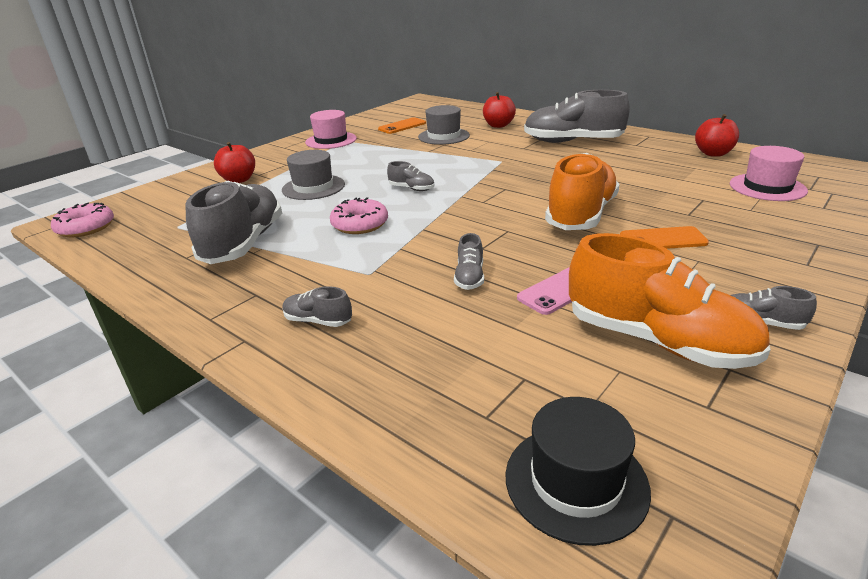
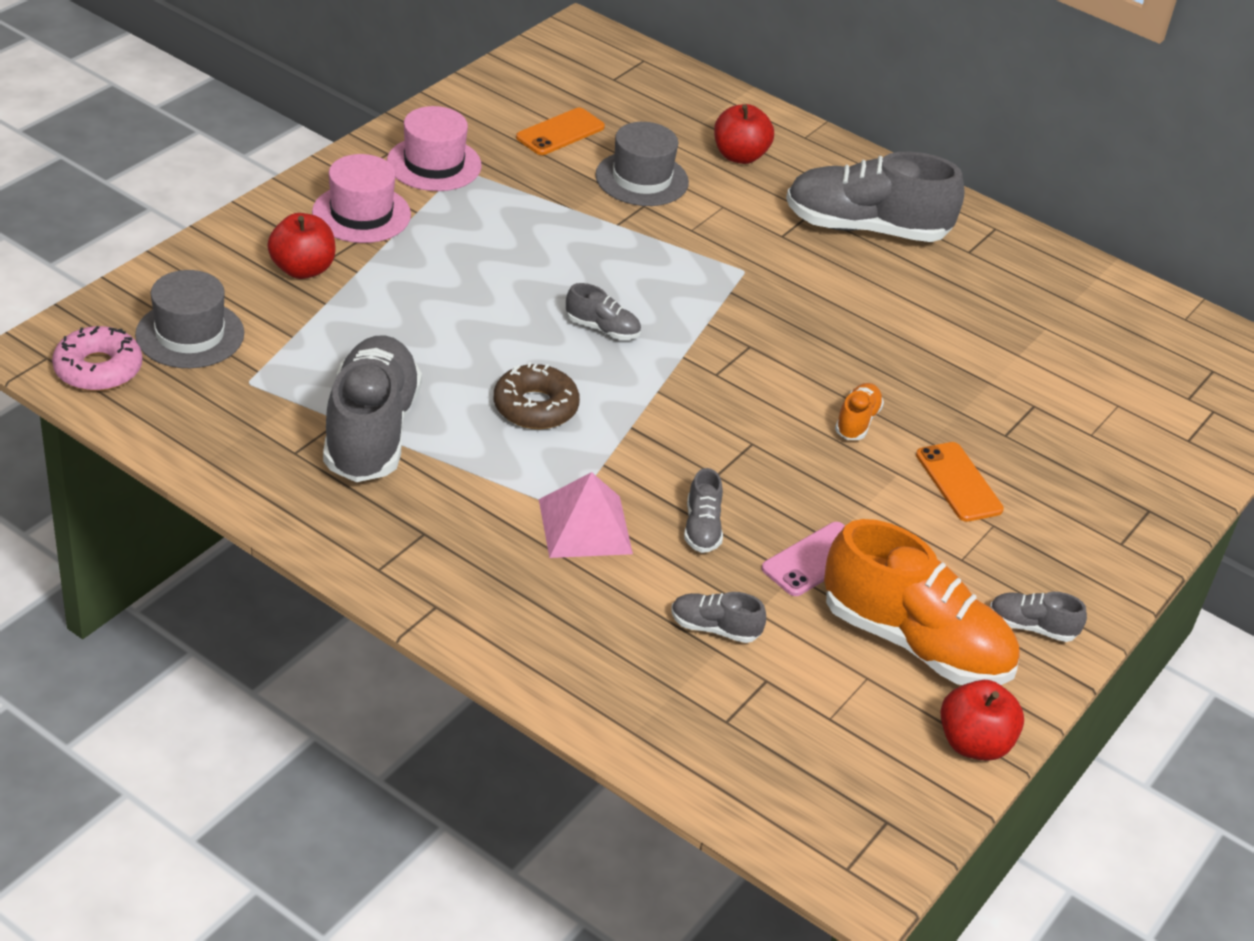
camera: 10 degrees left, 10 degrees up
grey hat [282,150,345,200] -> grey hat moved to [135,270,244,368]
grey shoe [283,286,352,327] -> grey shoe moved to [671,592,766,643]
pink donut [330,197,388,234] -> brown donut [494,362,580,429]
black hat [505,397,651,546] -> none
orange shoe [545,153,620,230] -> orange shoe [835,383,884,440], size x0.44
orange phone [620,226,709,249] -> orange phone turned 75 degrees clockwise [916,442,1004,522]
red apple [695,114,739,157] -> red apple moved to [940,680,1024,761]
pink hat [730,146,808,201] -> pink hat moved to [312,154,411,243]
none -> pink pyramid [539,472,633,558]

